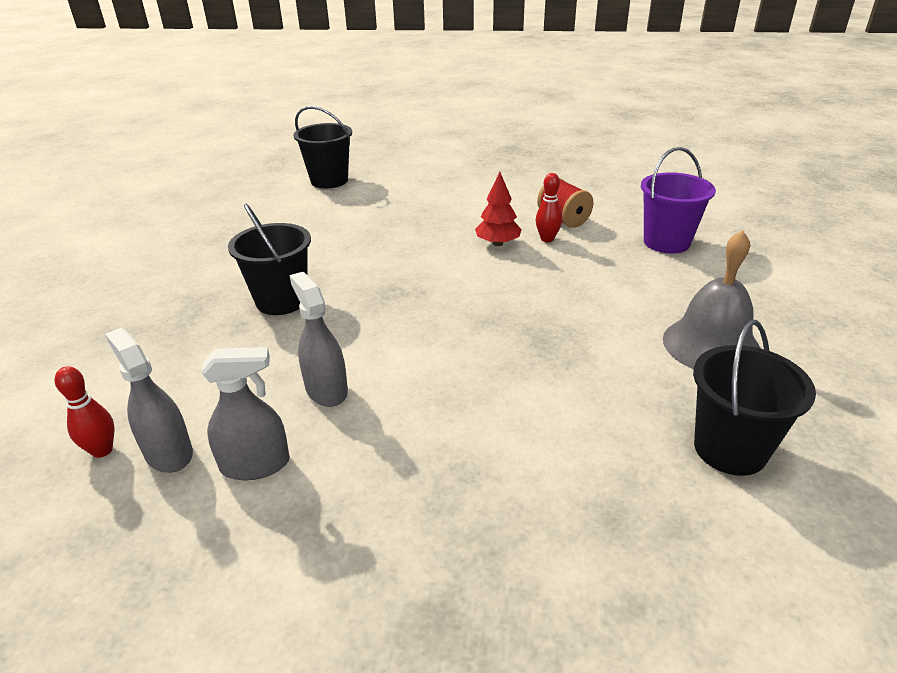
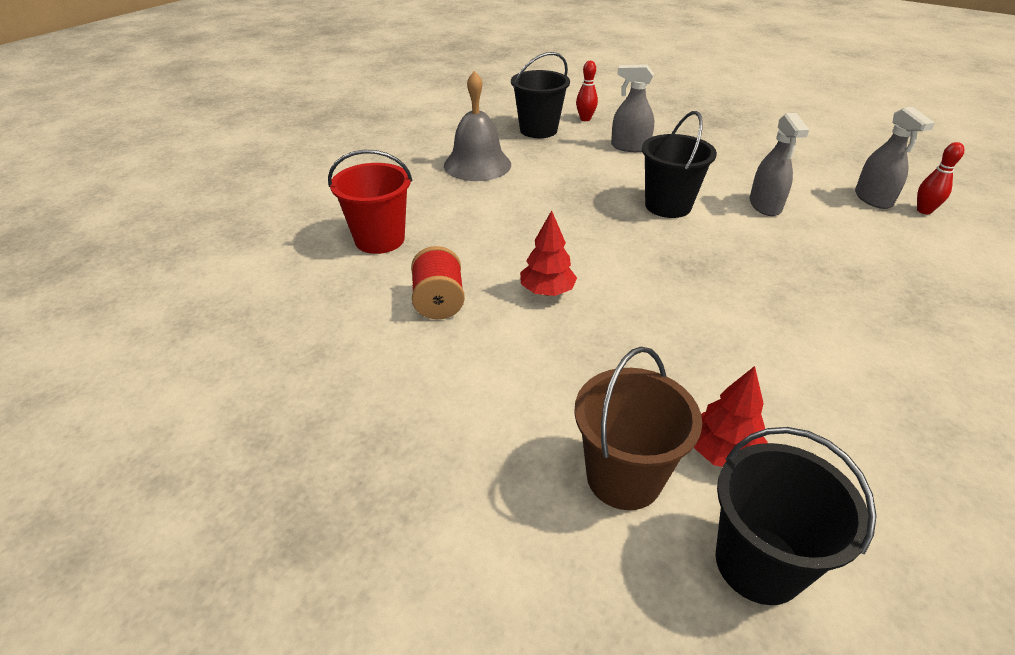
camera: 155 degrees left, 5 degrees up
grey spray bottle [201,347,290,480] -> grey spray bottle moved to [611,64,654,152]
black bucket [228,204,311,315] -> black bucket moved to [642,111,717,218]
red bowling pin [536,173,562,242] -> red bowling pin moved to [576,61,598,121]
purple bucket [641,147,716,254] -> red bucket [328,150,412,254]
none -> brown bucket [574,347,702,510]
none -> red tree [694,366,768,467]

